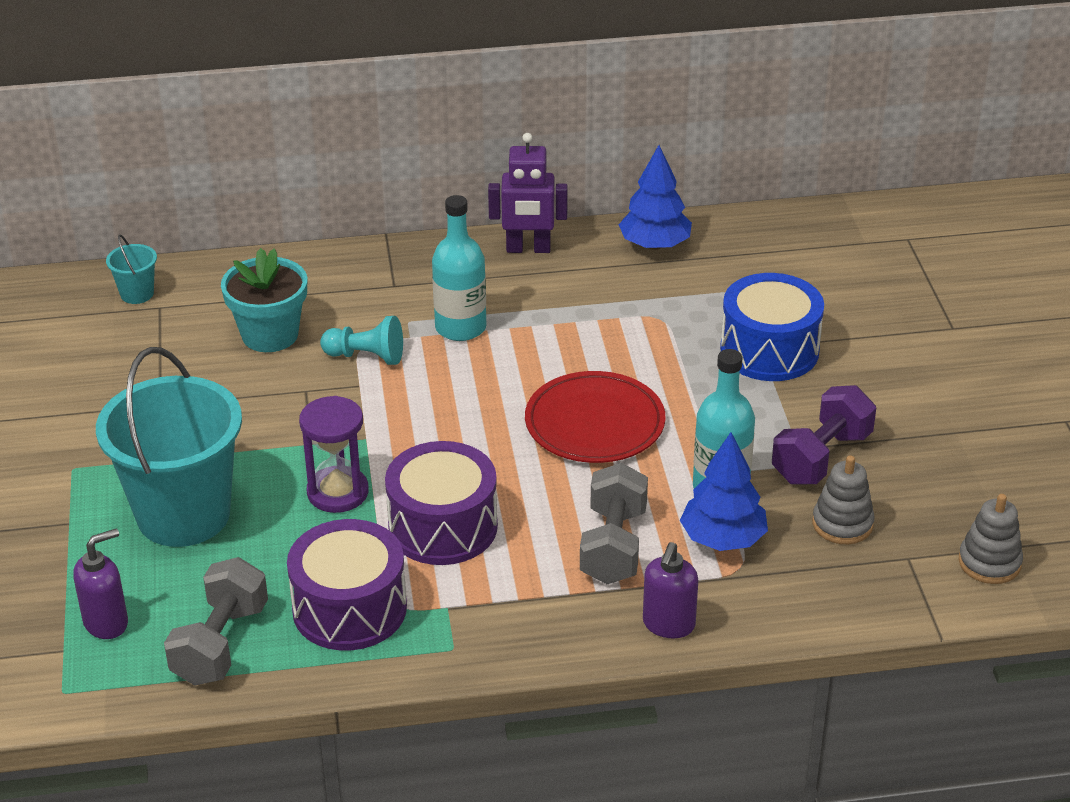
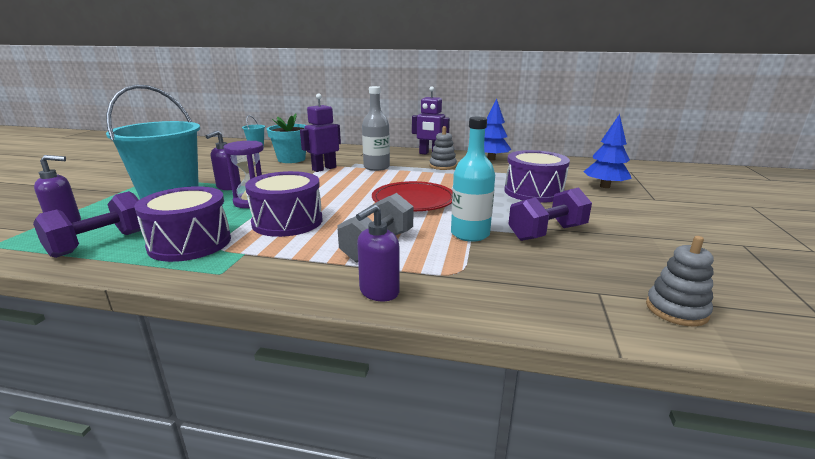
camera: 20 degrees right, 15 degrees down
grey dumbbell [164,557,268,686] -> purple dumbbell [33,191,141,258]
turquoise pawn [320,316,403,365] -> purple robot [300,93,341,172]
turquoise bottle [432,195,486,341] -> grey bottle [362,86,390,171]
blue tree [680,432,768,551] -> blue tree moved to [583,114,632,188]
blue drum [720,273,824,381] -> purple drum [504,150,570,203]
grey stacking toy [812,455,875,544] -> grey stacking toy moved to [429,126,457,170]
none -> purple soap dispenser [206,130,241,190]

